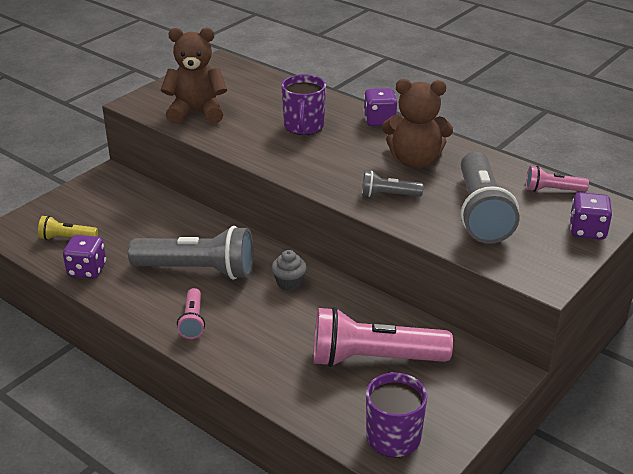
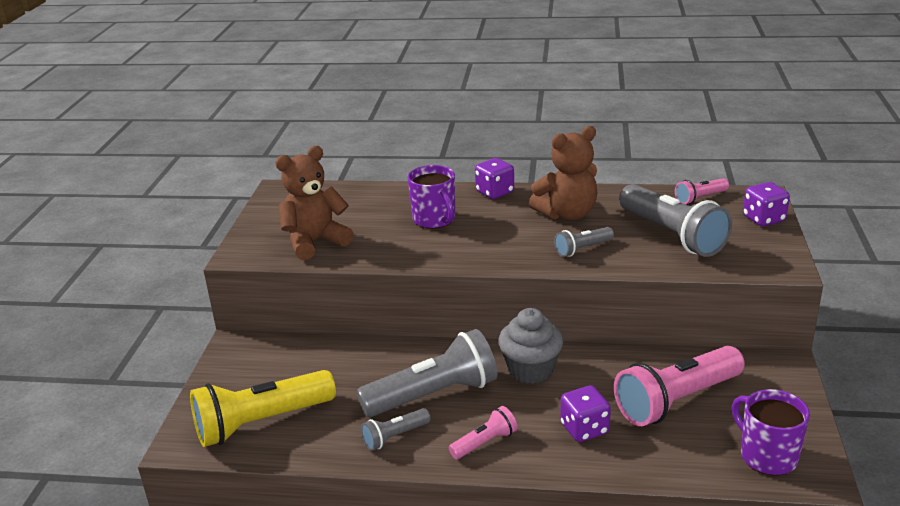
camera: 30 degrees left, 5 degrees down
yellow flashlight [38,216,98,240] -> yellow flashlight [190,370,336,447], size x2.05
purple dice [63,235,106,279] -> purple dice moved to [560,385,611,442]
pink flashlight [177,288,205,339] -> pink flashlight turned 90 degrees counterclockwise [449,406,517,459]
grey cupcake [271,250,307,291] -> grey cupcake [498,308,563,384], size x1.71
none -> grey flashlight [361,408,431,451]

